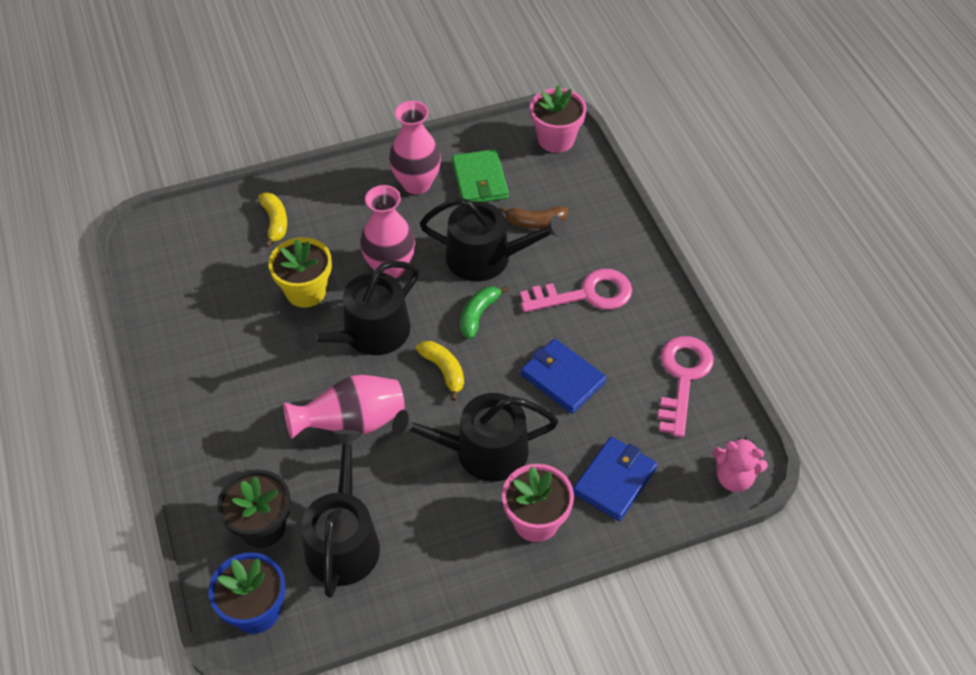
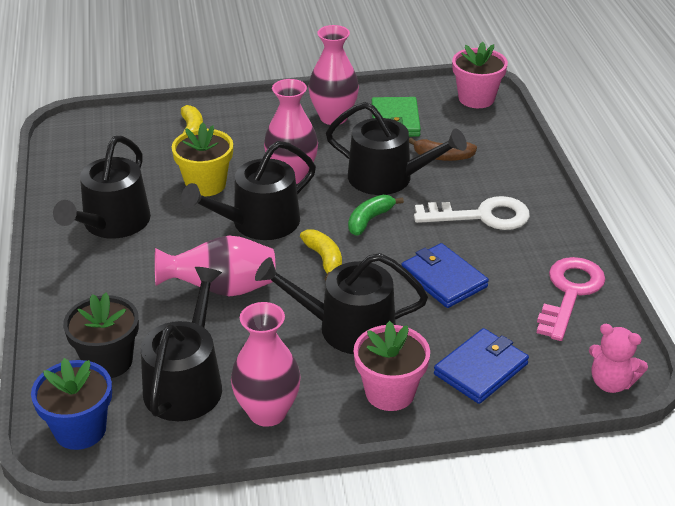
camera: 10 degrees right, 15 degrees down
pink key [520,269,632,312] -> white key [414,196,530,230]
none -> black watering can [53,136,151,238]
none -> pink vase [231,302,301,427]

